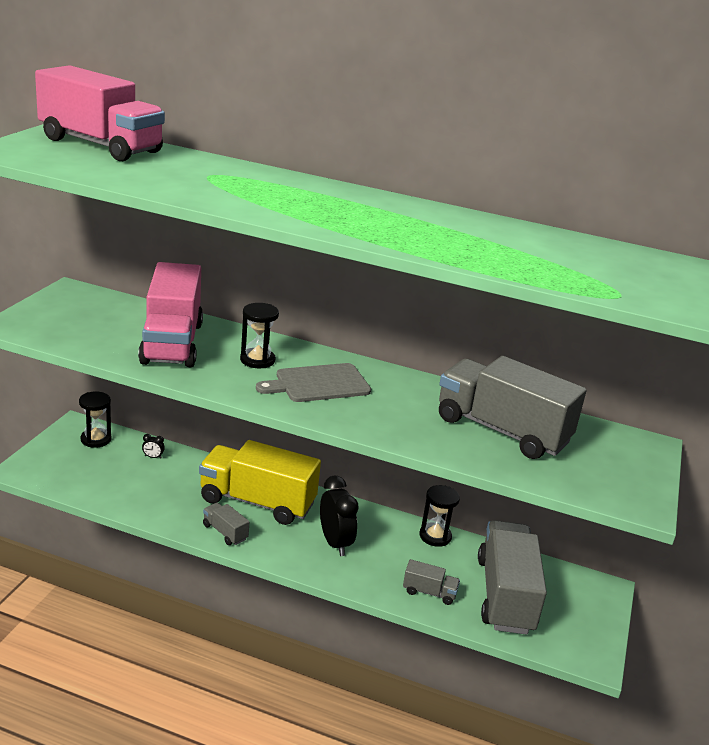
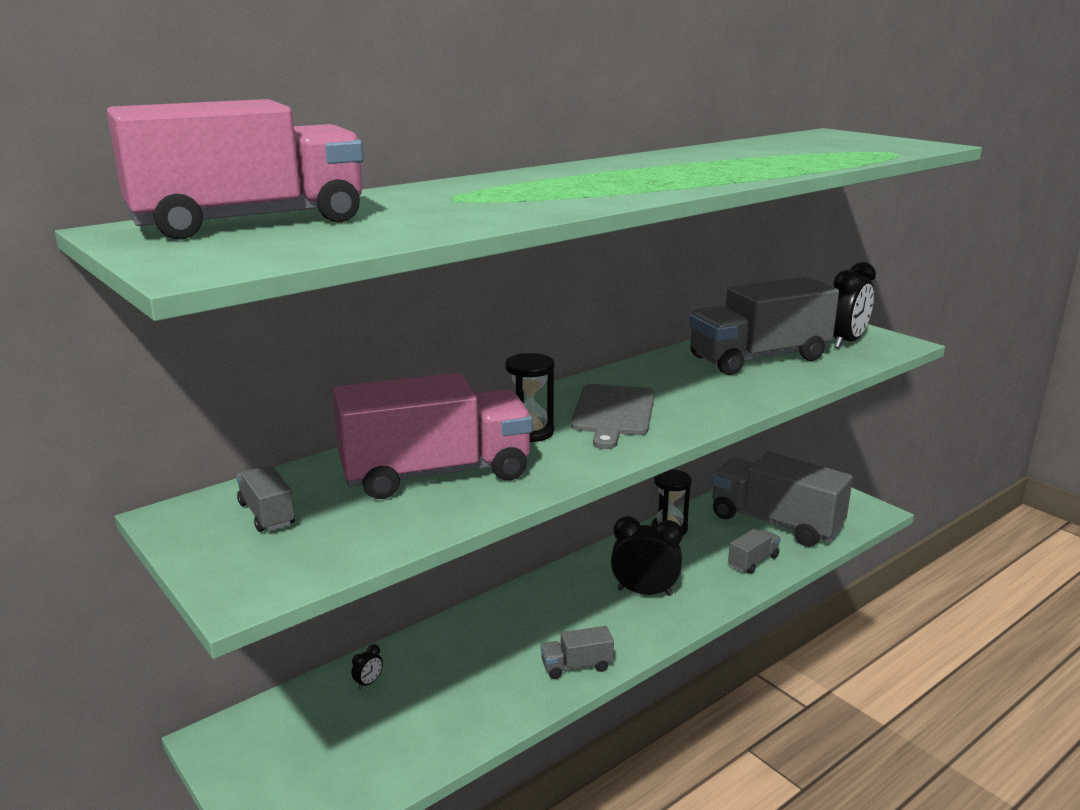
camera: 55 degrees left, 5 degrees down
black hourglass [79,391,112,448] -> none
pink truck [138,262,203,367] -> pink truck turned 45 degrees counterclockwise [332,372,533,499]
yellow truck [199,440,321,525] -> none
none -> grey truck [236,466,295,532]
none -> black clock [833,262,876,348]

